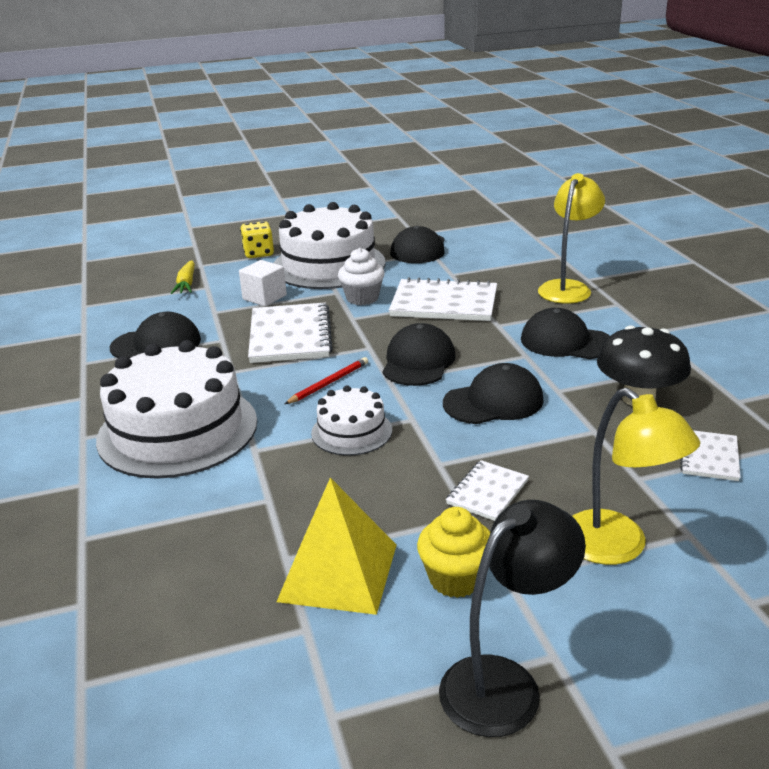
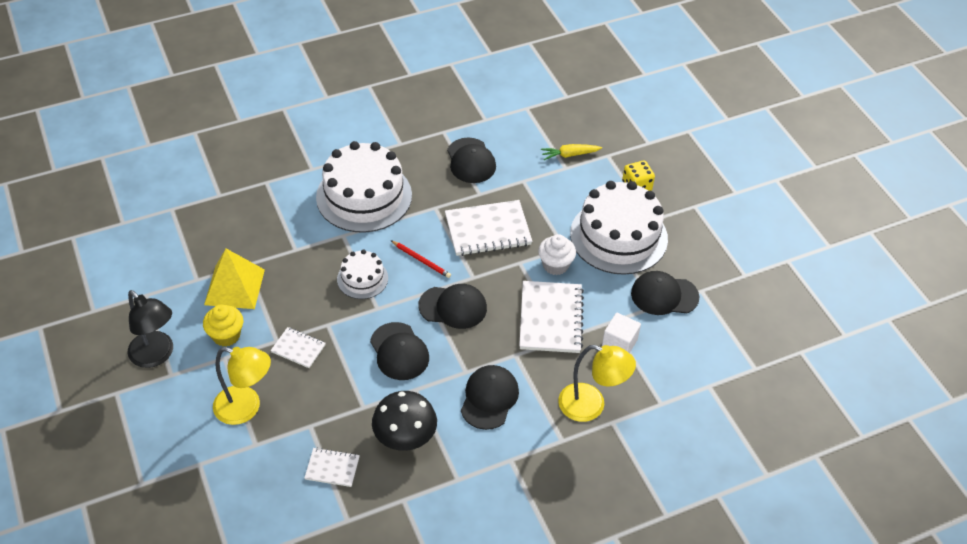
camera: 80 degrees right, 20 degrees up
white cube [239,260,287,306] -> white cube moved to [602,313,641,353]
yellow lamp [572,388,700,565] -> yellow lamp turned 120 degrees counterclockwise [213,347,271,425]

